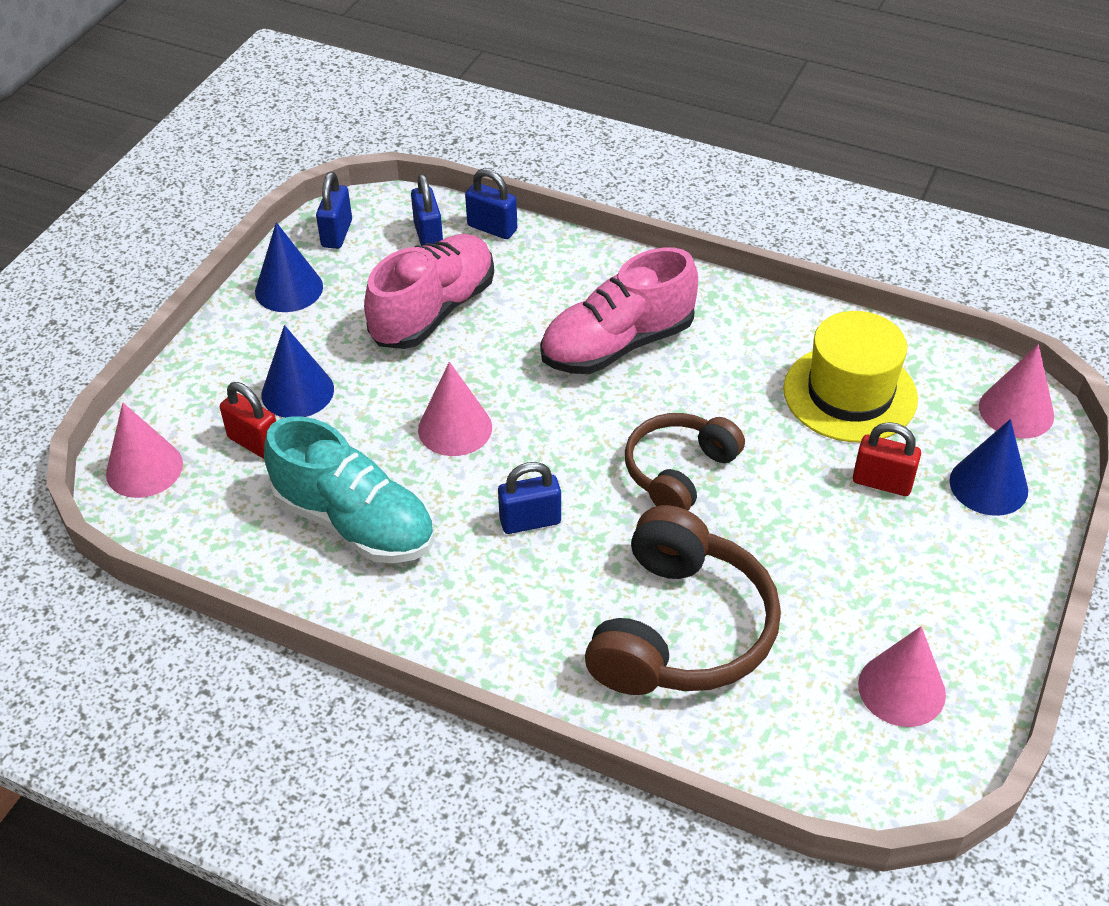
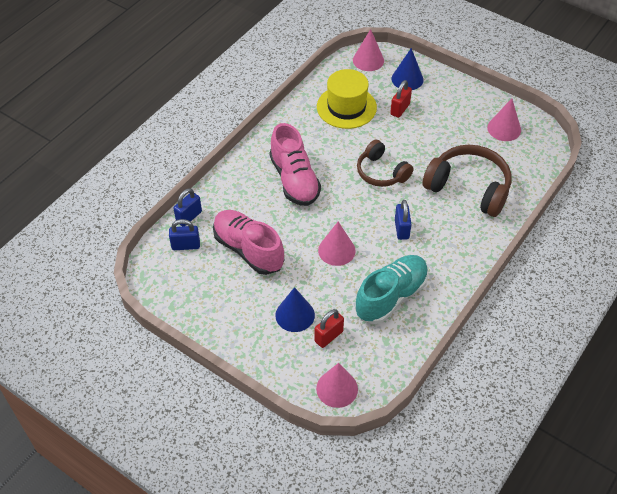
camera: 80 degrees left, 5 degrees up
blue cone [255,222,323,312] -> none
blue padlock [316,172,352,249] -> none

